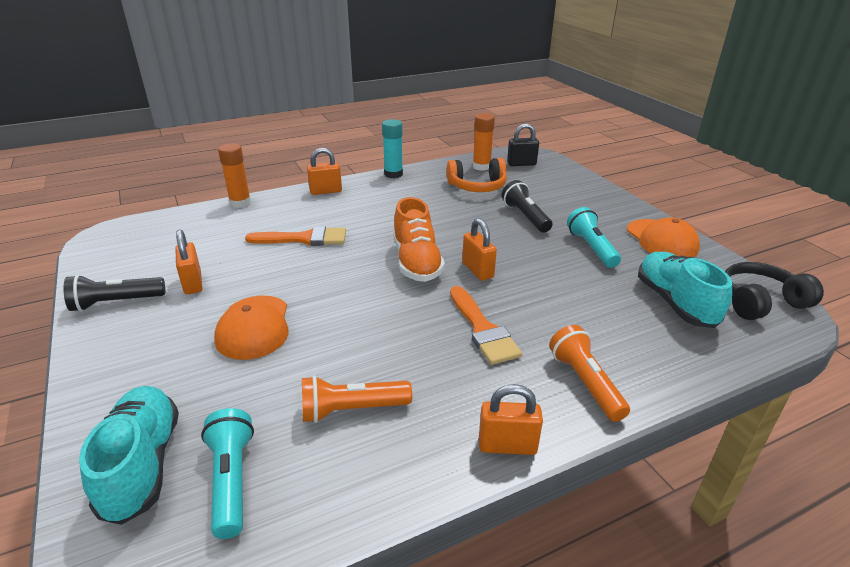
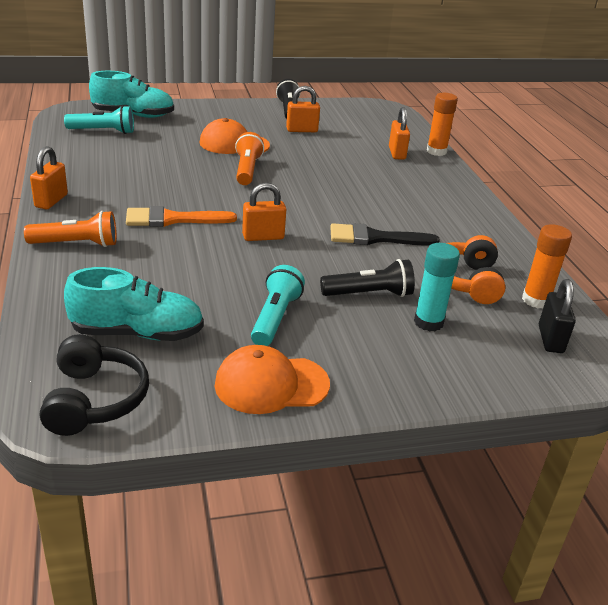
camera: 100 degrees right, 0 degrees up
orange brush [245,226,346,246] -> none
orange flashlight [302,375,412,423] -> orange flashlight moved to [235,132,264,185]
orange padlock [307,148,342,195] -> orange padlock moved to [389,107,410,160]
turquoise glue stick [382,119,403,178] -> turquoise glue stick moved to [414,243,460,331]
orange shoe [393,197,445,282] -> none
turquoise flashlight [567,207,621,268] -> turquoise flashlight turned 75 degrees counterclockwise [251,265,305,346]
none -> black brush [330,223,440,246]

